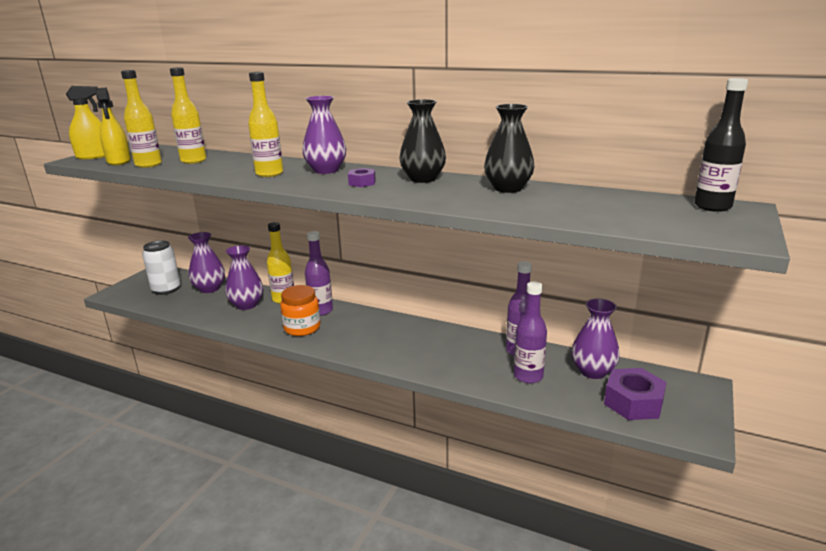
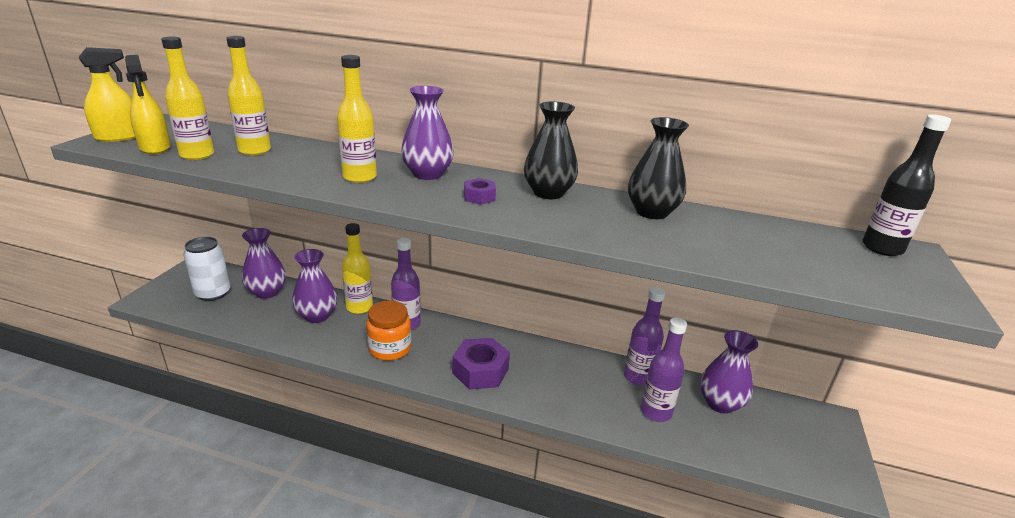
camera: 10 degrees left, 5 degrees up
purple nut [604,368,667,420] -> purple nut moved to [452,338,510,390]

